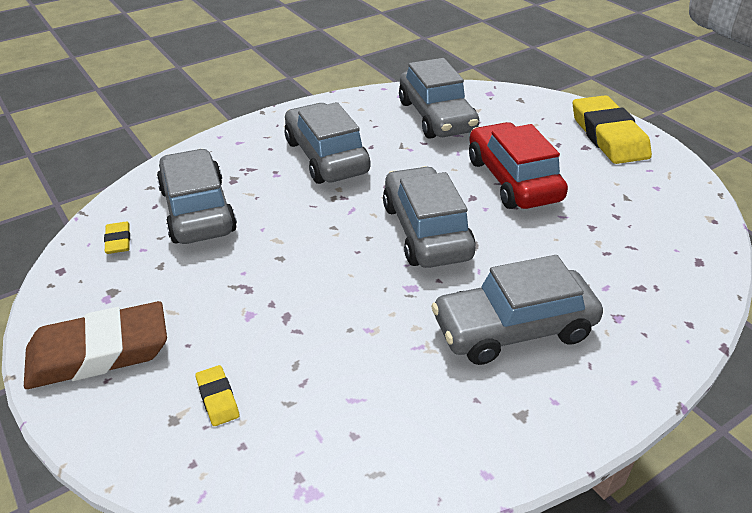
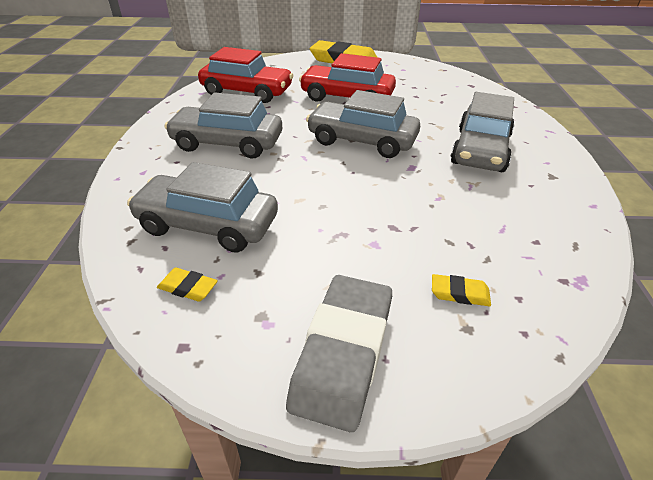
camera: 55 degrees left, 0 degrees up
brown eraser [24,301,167,389] -> grey eraser [286,275,392,432]
grey car [399,58,479,139] -> red car [198,47,293,103]

